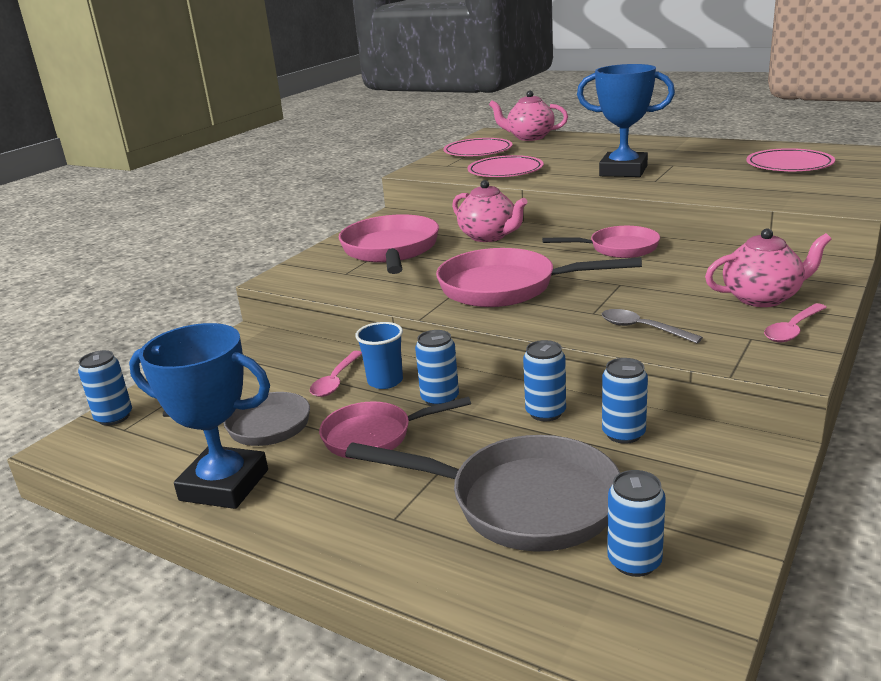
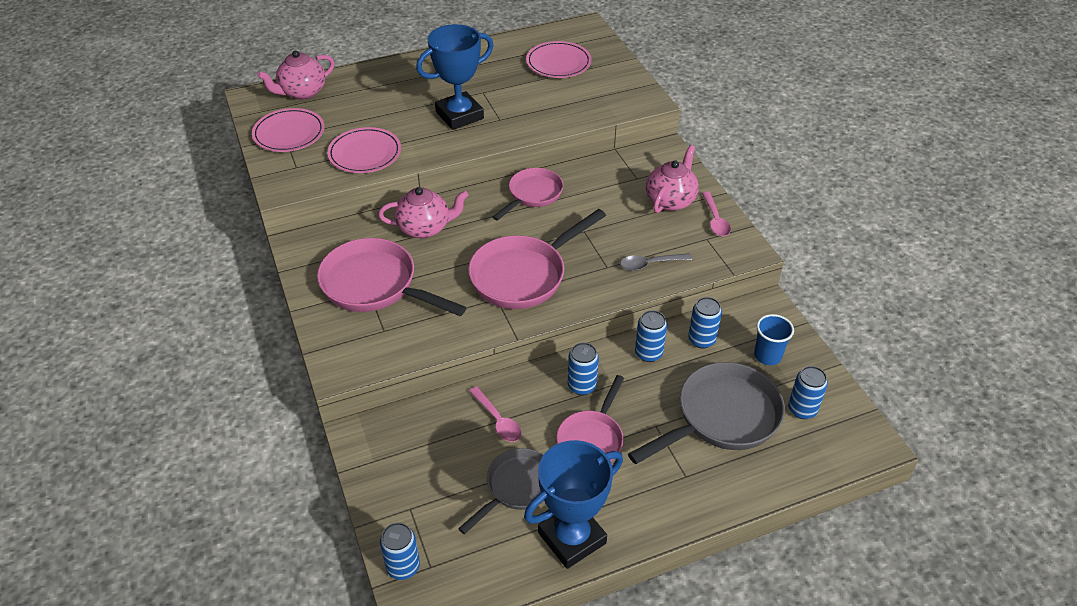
camera: 55 degrees left, 20 degrees up
blue cup [355,322,403,389] -> blue cup moved to [754,314,794,365]

